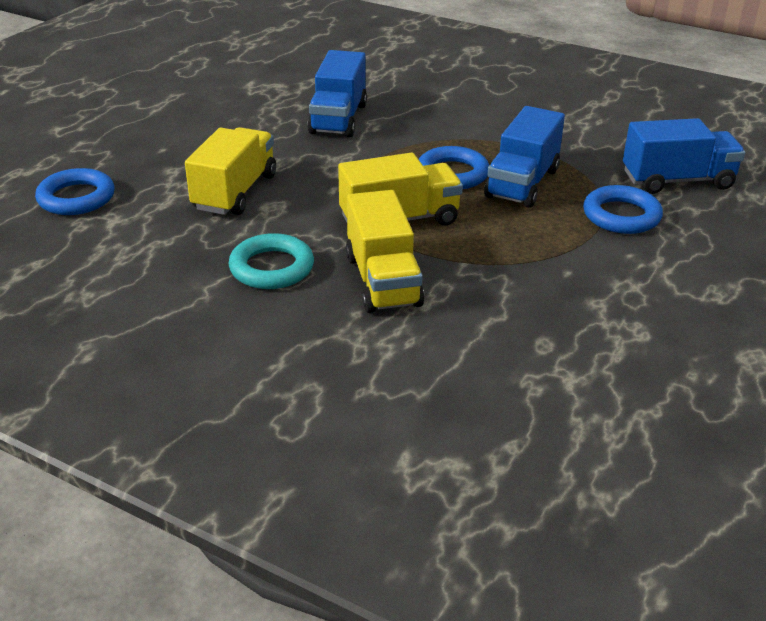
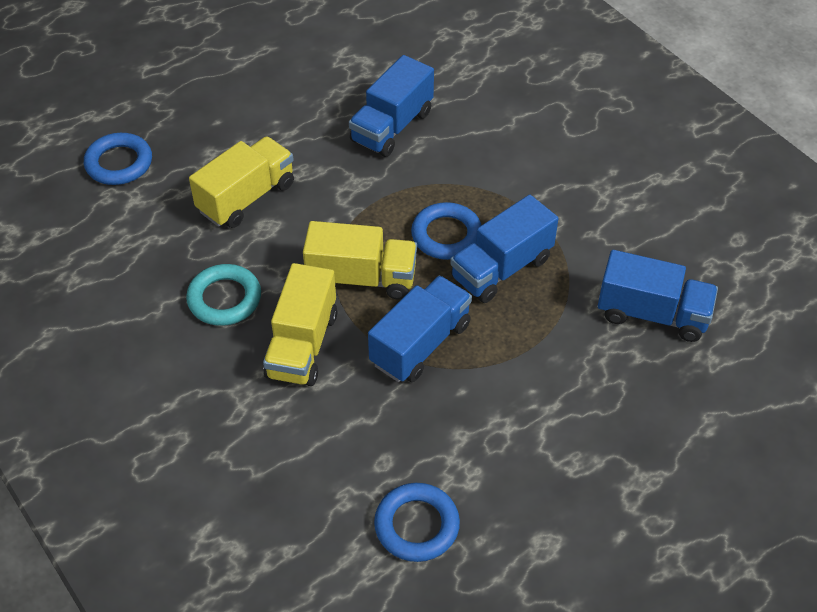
camera: 25 degrees right, 15 degrees up
blue ring [583,185,663,234] -> blue ring moved to [374,483,460,562]
none -> blue truck [368,276,472,382]

